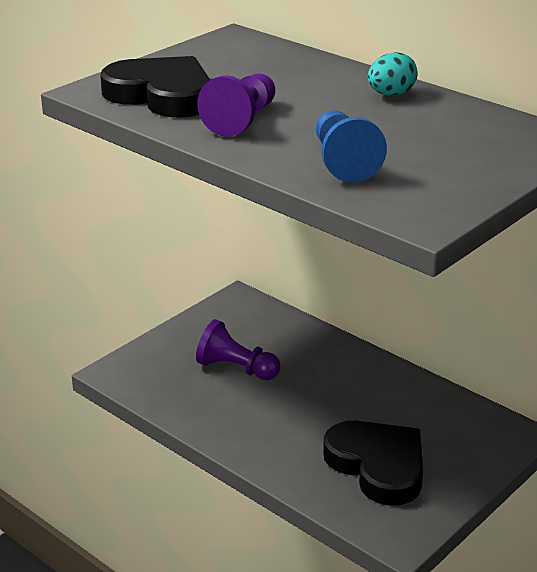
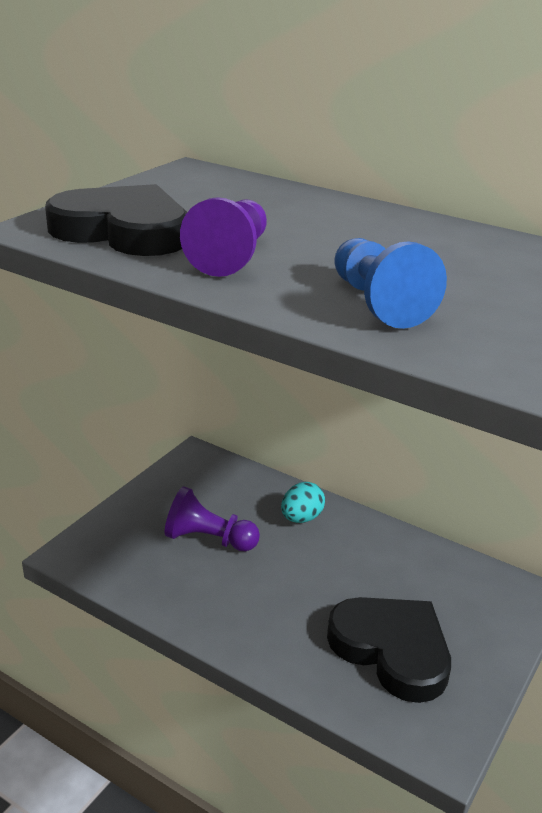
camera: 10 degrees left, 0 degrees up
turquoise egg [368,52,418,96] -> turquoise egg moved to [281,482,325,523]

